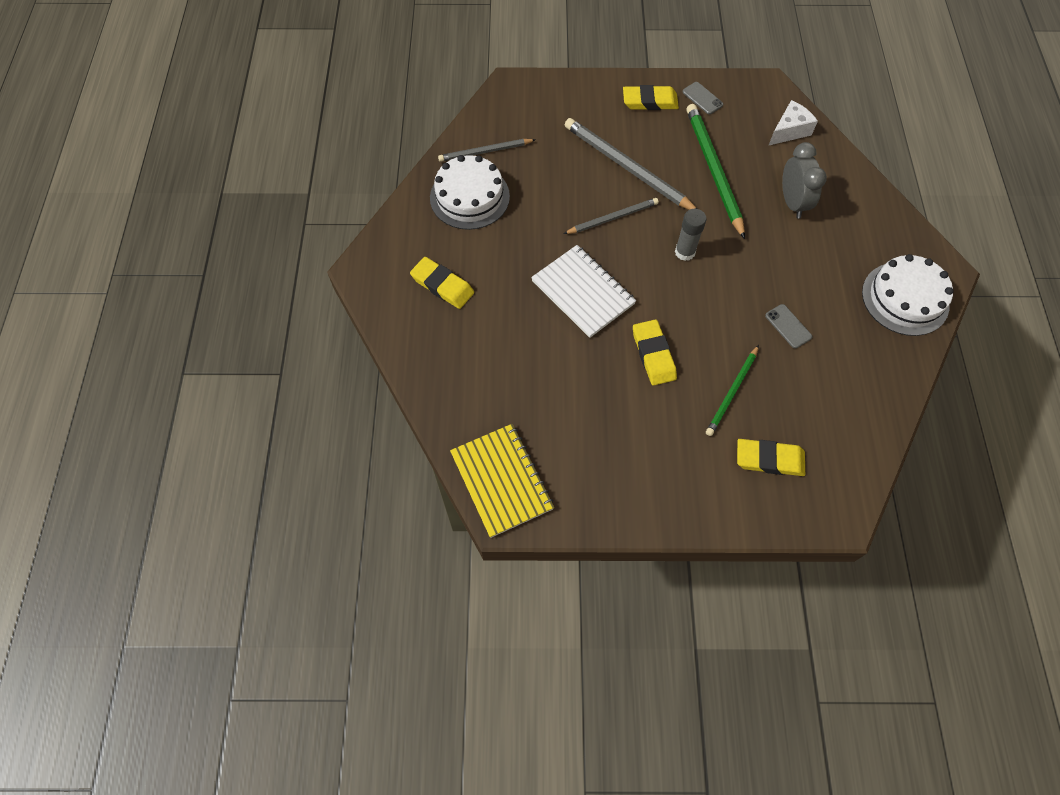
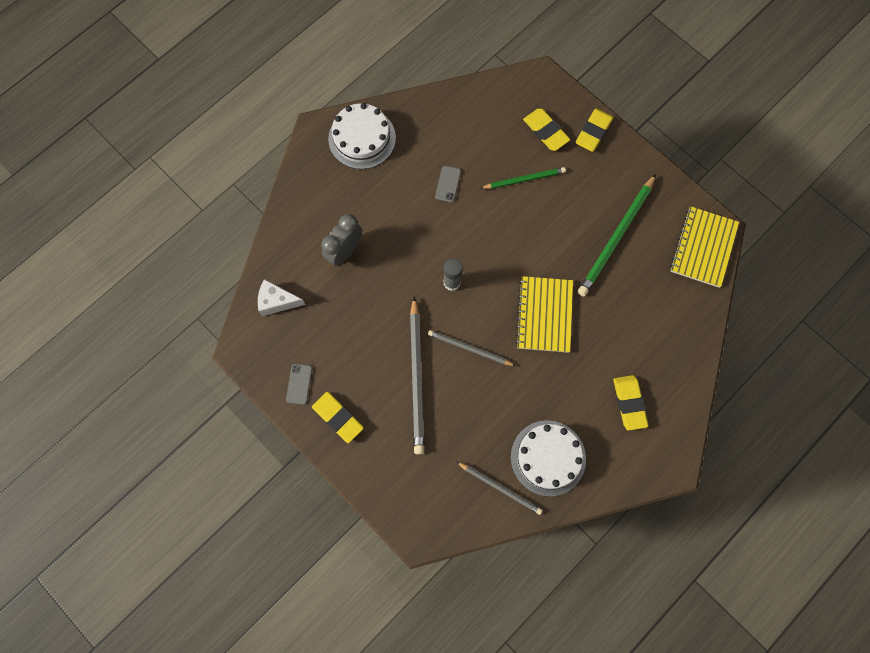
camera: 135 degrees left, 10 degrees up
white notebook [531,245,636,338] -> yellow notebook [515,276,573,353]
yellow eraser [633,319,677,385] -> yellow eraser moved to [575,108,614,152]
green pencil [686,104,745,239] -> green pencil moved to [577,174,656,296]

